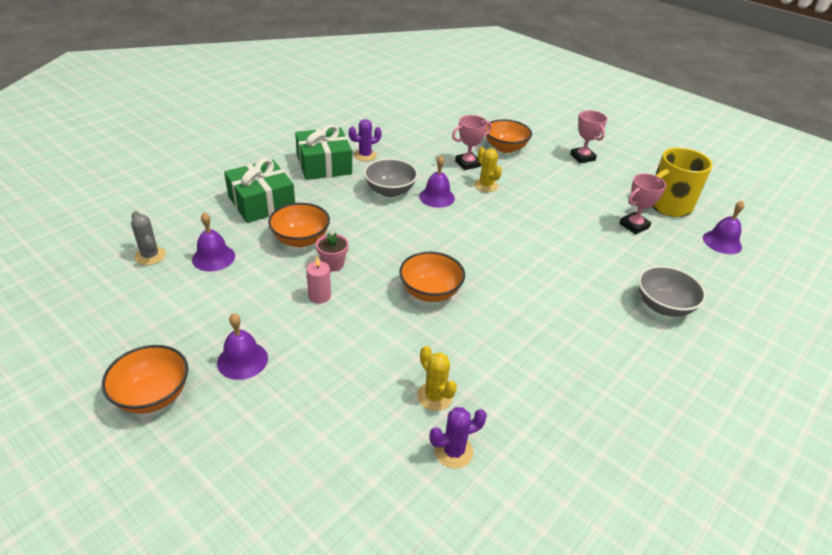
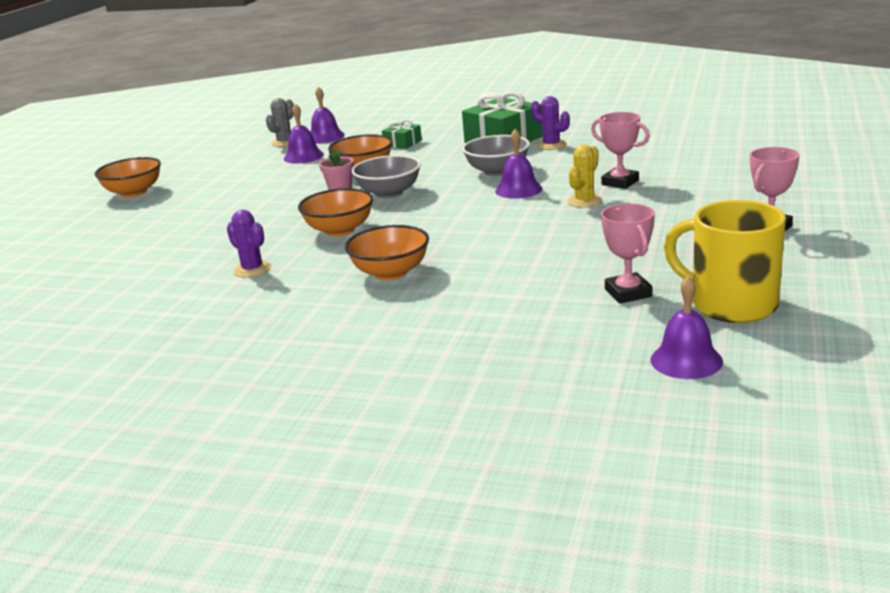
camera: 70 degrees right, 15 degrees down
purple bell [217,313,268,380] -> purple bell moved to [311,87,345,143]
green gift [224,158,295,223] -> green gift [382,120,422,149], size x0.51
pink candle [306,256,331,304] -> none
yellow cactus [417,346,457,411] -> none
purple cactus [429,407,487,468] -> purple cactus moved to [227,210,271,278]
orange bowl [485,119,532,153] -> orange bowl moved to [345,225,429,280]
pink trophy [619,173,666,235] -> pink trophy turned 45 degrees clockwise [601,203,655,304]
grey bowl [638,266,706,317] -> grey bowl moved to [352,155,421,199]

